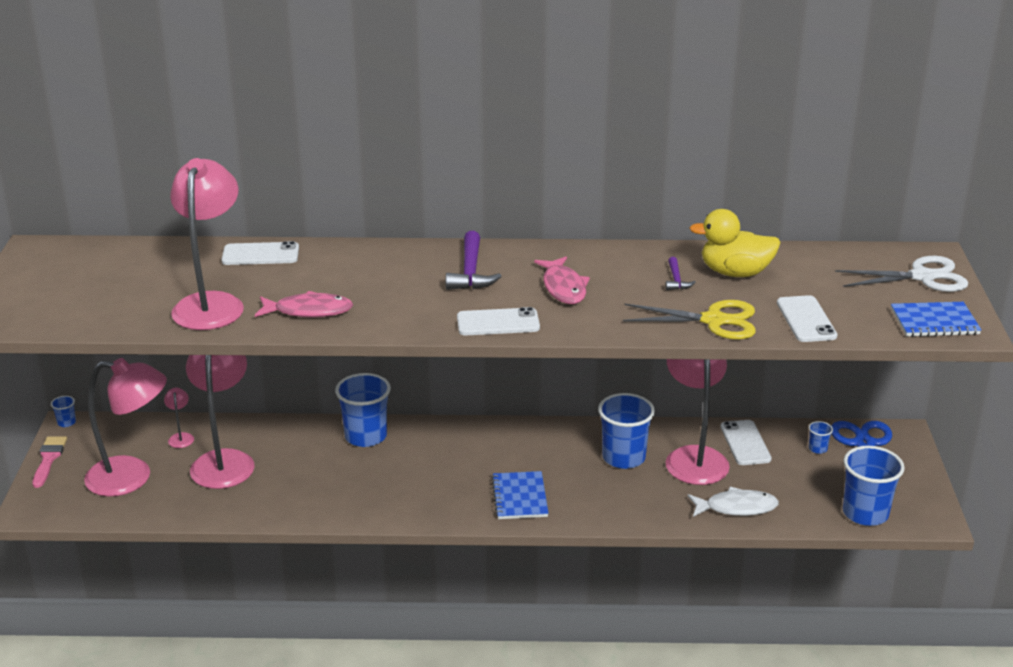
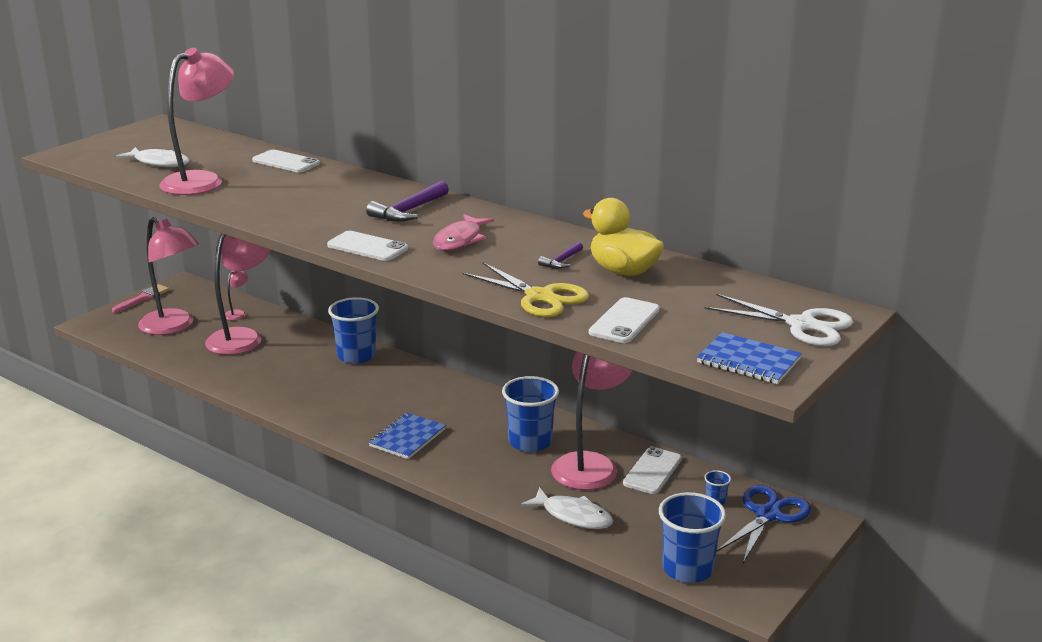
camera: 35 degrees right, 5 degrees down
blue cup [51,396,76,427] -> none
pink fish [255,291,353,318] -> none
none -> white fish [116,147,189,167]

